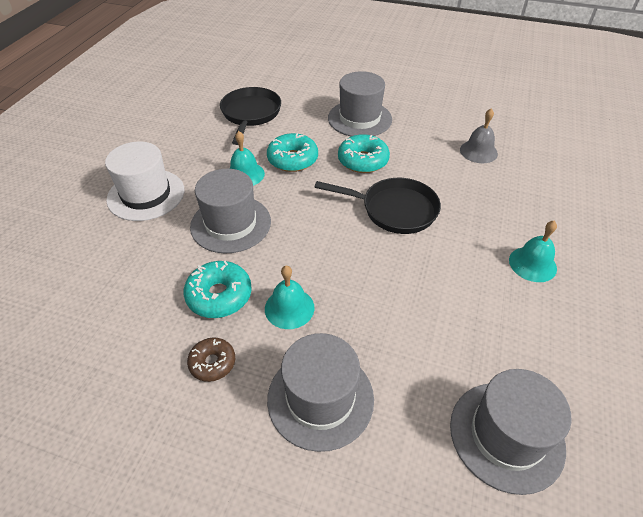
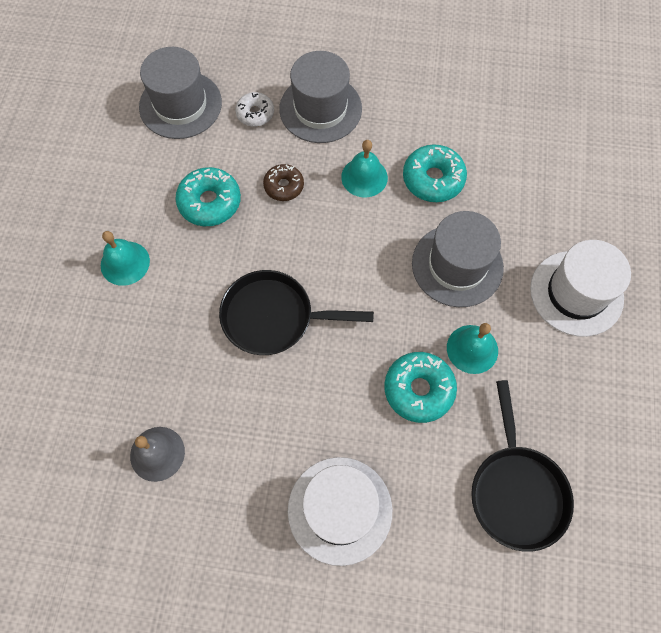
camera: 170 degrees right, 20 degrees up
brown donut [187,338,235,382] -> brown donut moved to [263,164,304,201]
grey hat [328,71,392,136] -> white hat [288,457,392,566]
turquoise donut [338,134,390,173] -> turquoise donut moved to [175,167,241,226]
none -> white donut [235,92,274,127]

